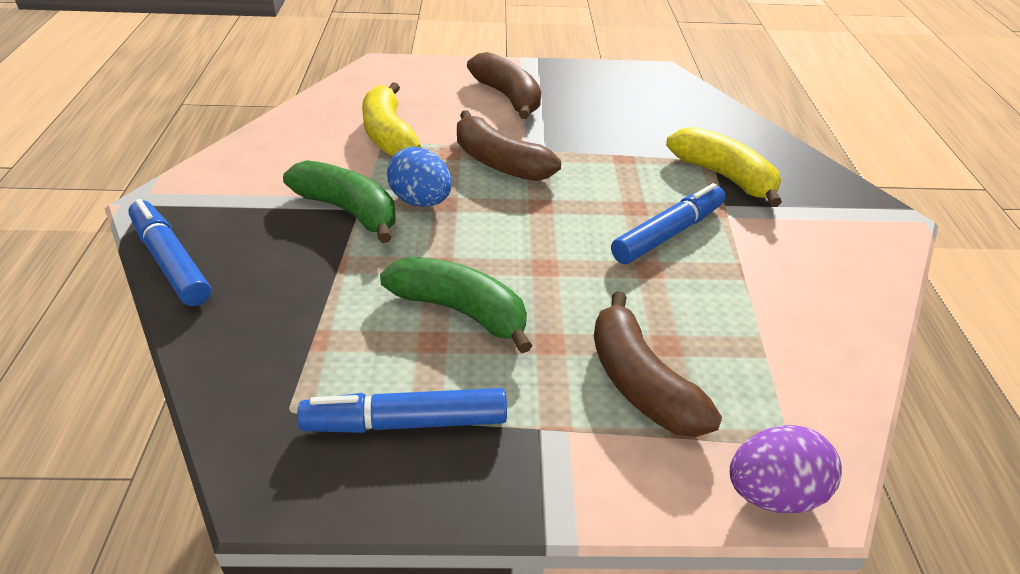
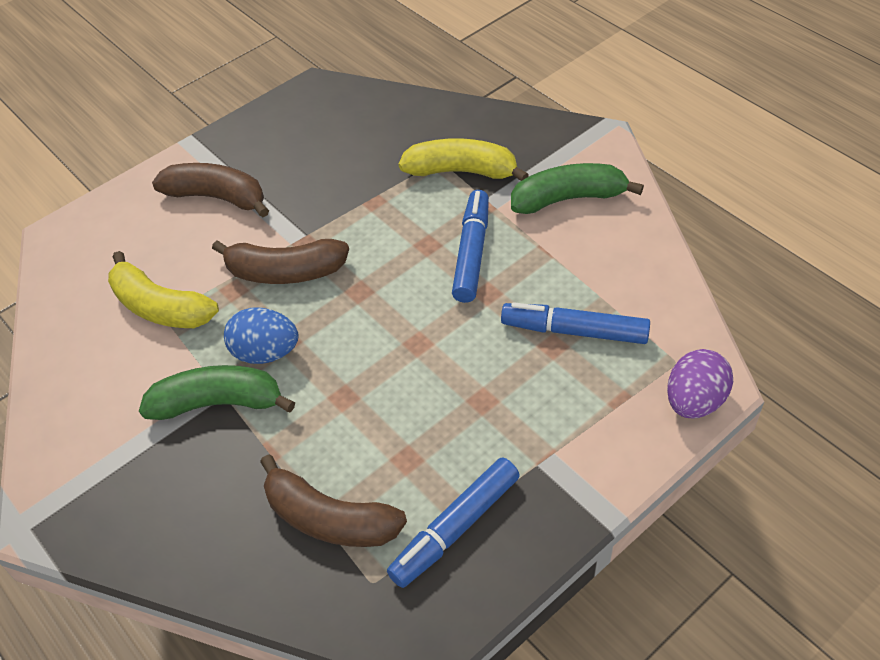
camera: 35 degrees left, 10 degrees up
blue marker [128,199,211,306] -> blue marker moved to [501,302,650,344]
green banana [380,257,533,353] -> green banana moved to [511,163,644,214]
brown banana [594,291,722,437] -> brown banana moved to [260,454,407,547]

